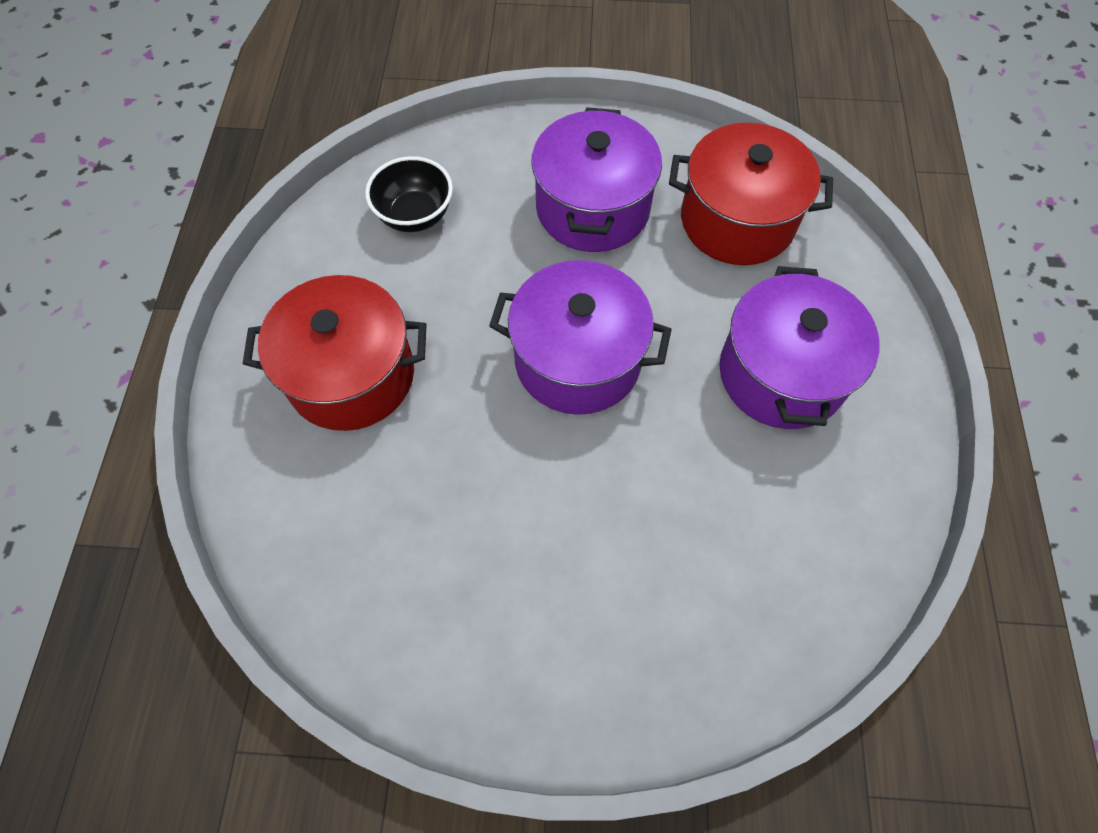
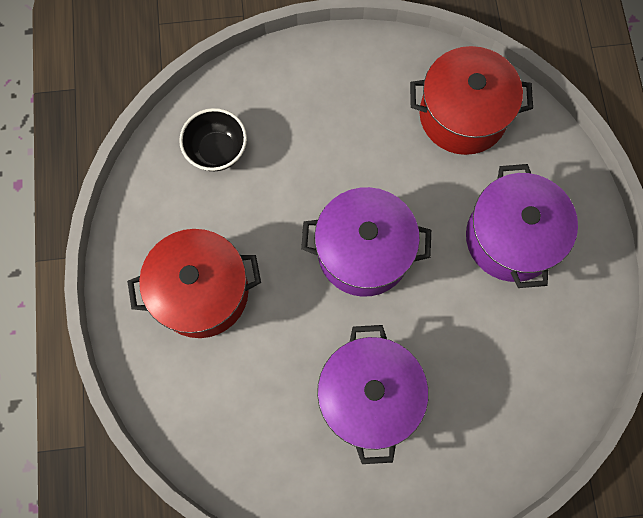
camera: 10 degrees left, 10 degrees up
purple pot [531,107,662,252] -> purple pot moved to [317,325,428,464]

